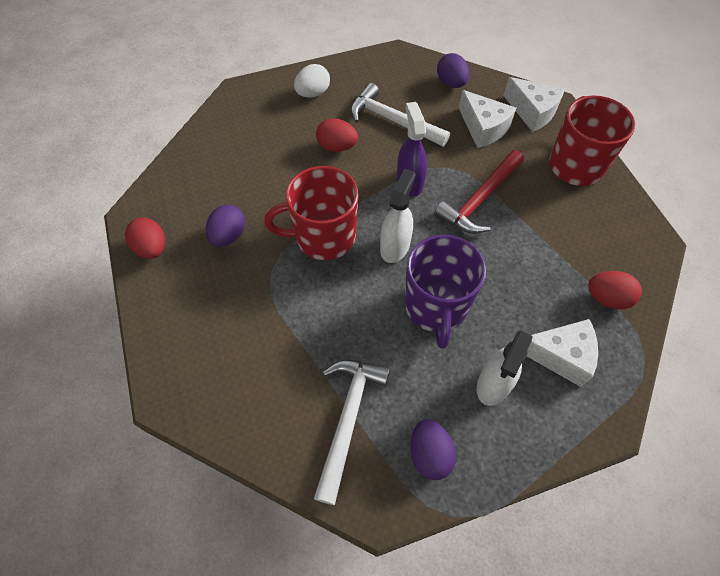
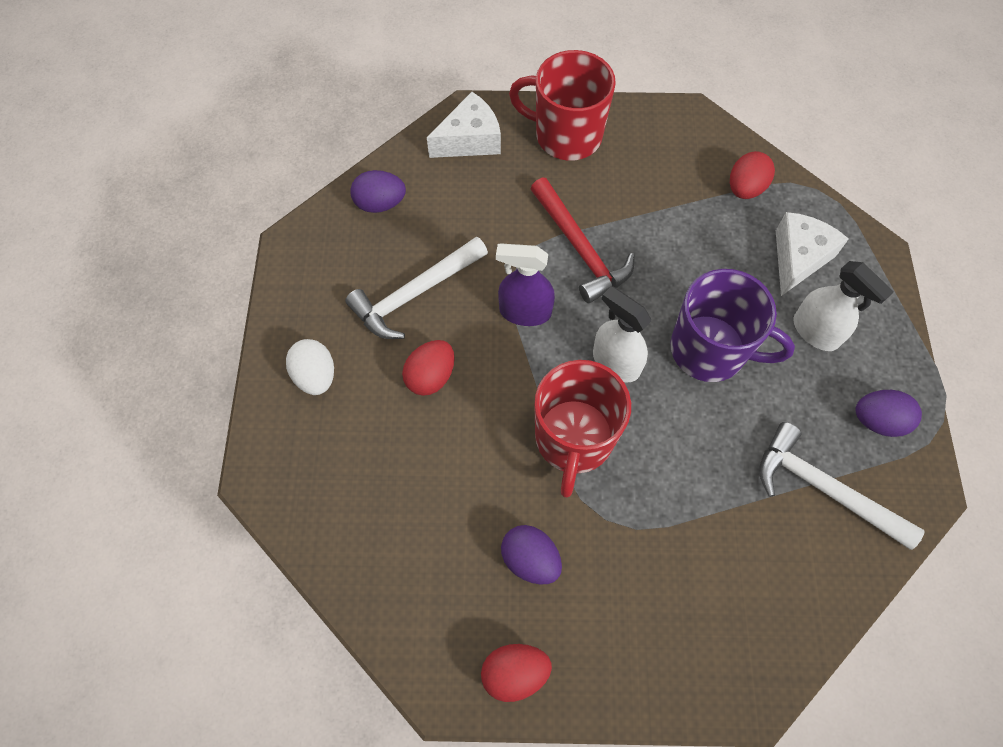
camera: 70 degrees left, 5 degrees up
white cheese [459,90,516,148] -> none

